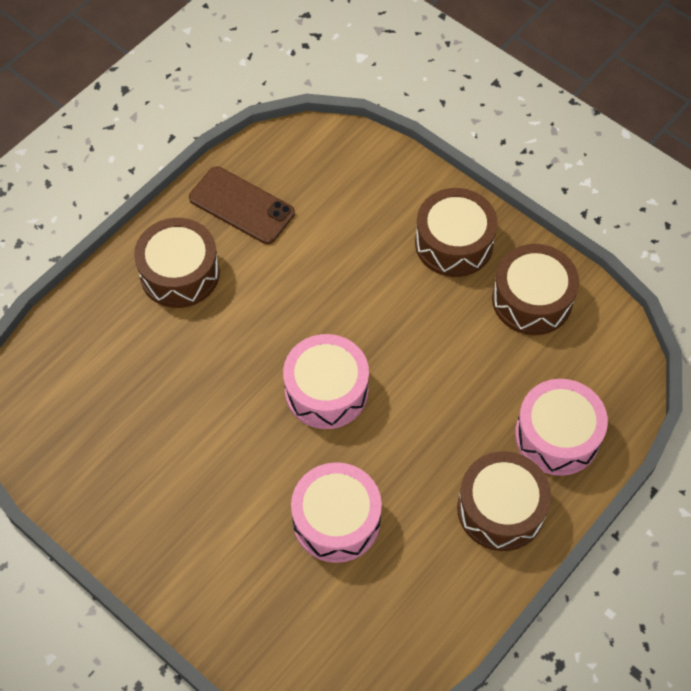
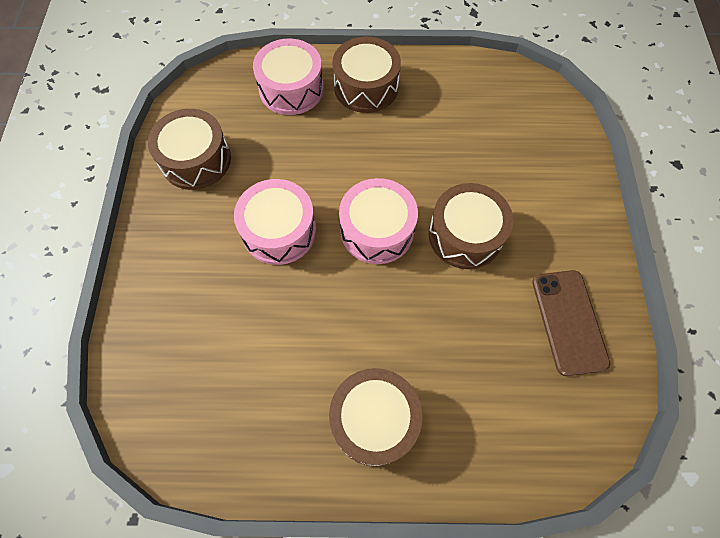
camera: 130 degrees left, 5 degrees up
brown phone [189,166,295,244] -> brown phone moved to [532,270,610,376]
pink drum [291,462,382,563] -> pink drum moved to [234,179,316,265]
brown drum [415,188,498,277] -> brown drum moved to [429,183,513,269]

